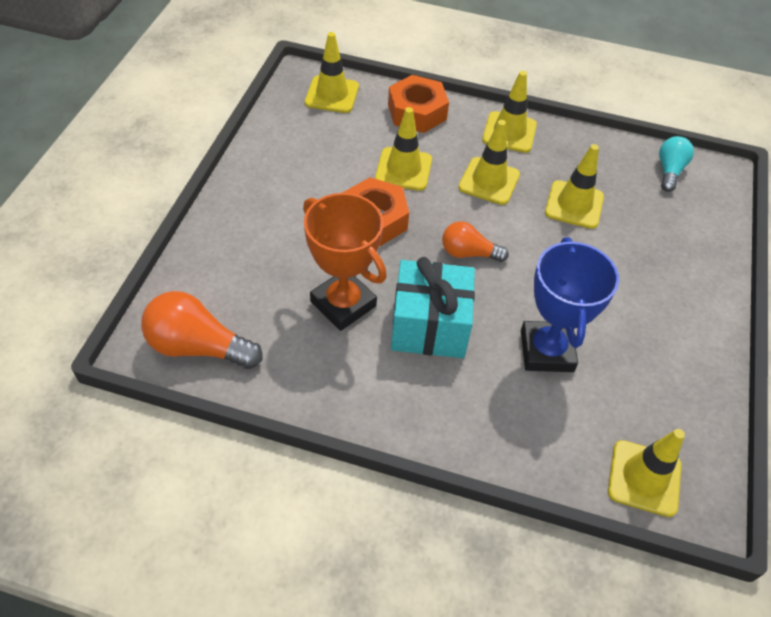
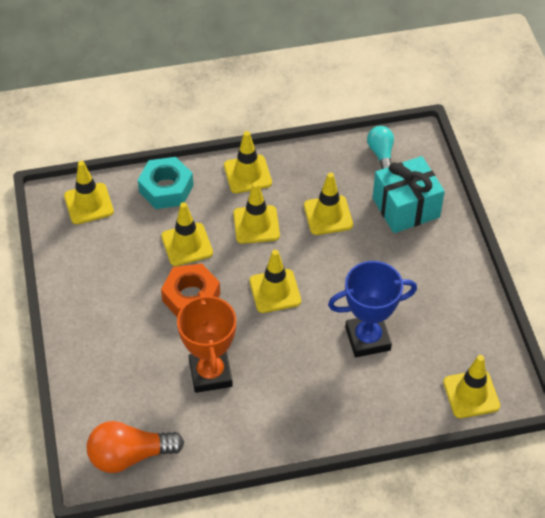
camera: 25 degrees left, 0 degrees up
orange trophy [303,193,387,331] -> orange trophy turned 60 degrees clockwise [177,291,236,393]
orange nut [388,75,449,133] -> turquoise nut [138,157,194,209]
turquoise gift [391,257,475,358] -> turquoise gift moved to [373,156,445,233]
orange light bulb [442,221,509,262] -> yellow traffic cone [250,250,301,313]
blue trophy [521,237,619,372] -> blue trophy turned 75 degrees counterclockwise [328,261,417,358]

